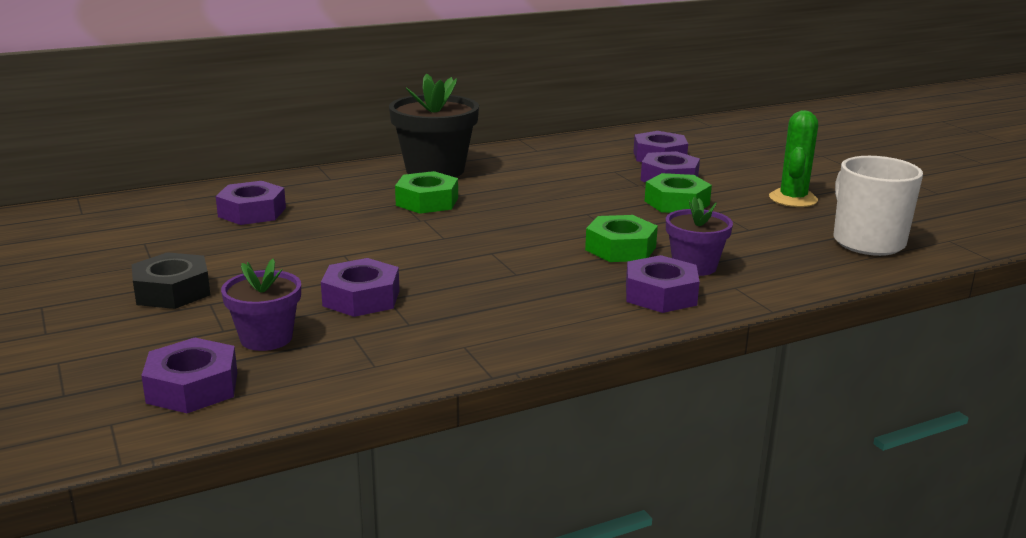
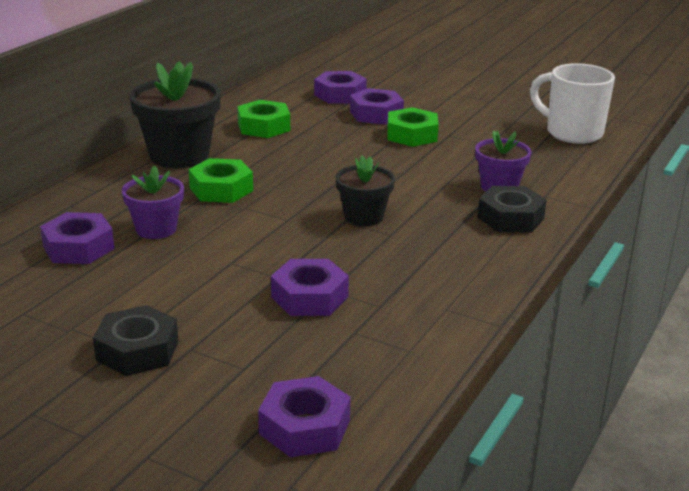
camera: 35 degrees left, 5 degrees up
purple flower pot [221,258,301,351] -> purple flower pot moved to [122,165,184,239]
green nut [585,215,658,262] -> green nut moved to [237,100,290,138]
purple nut [626,255,700,313] -> black nut [477,186,547,233]
green cactus [769,110,818,207] -> none
none -> black flower pot [336,156,395,226]

